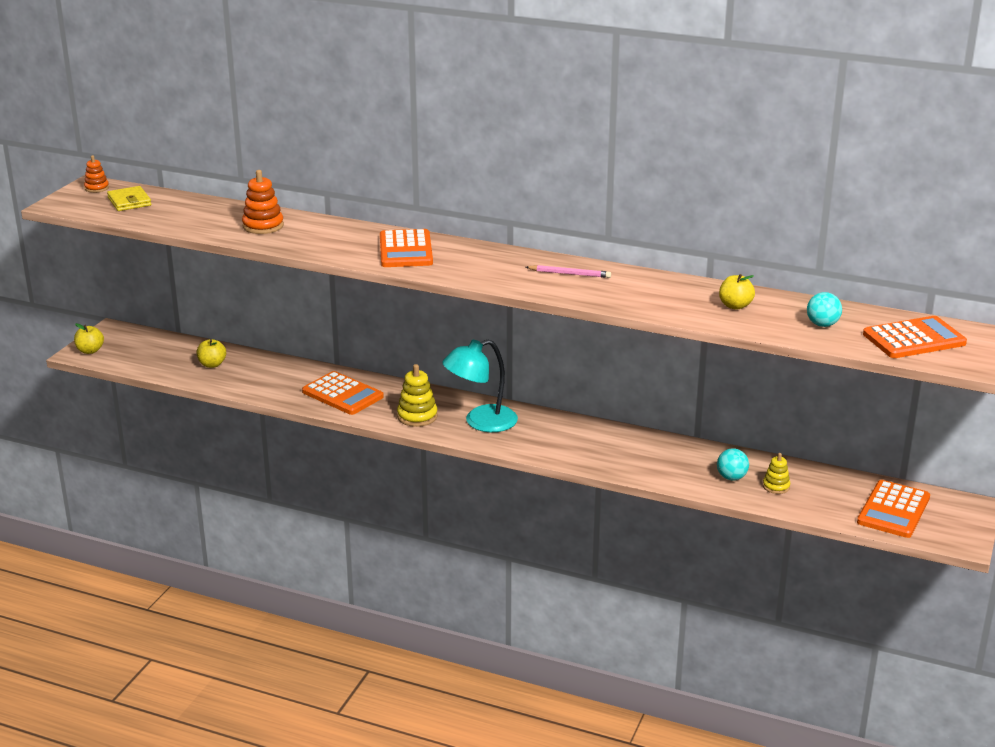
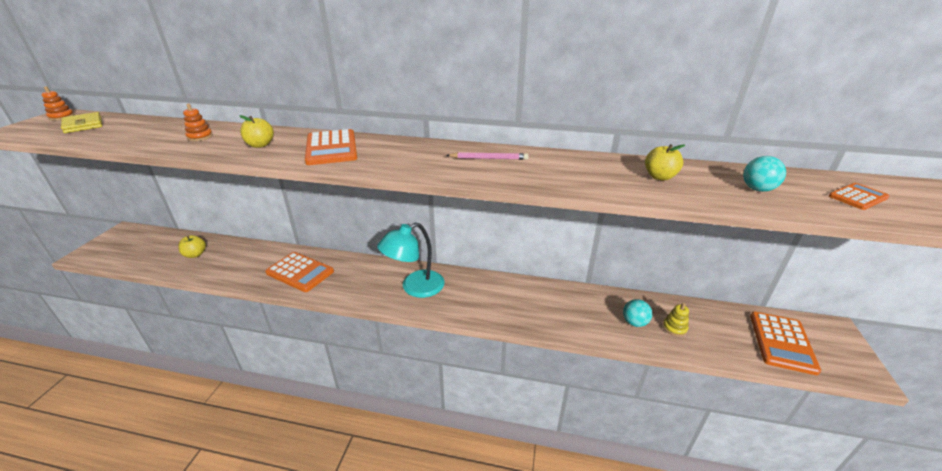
camera: 10 degrees left, 5 degrees up
yellow apple [74,323,104,354] -> yellow apple moved to [239,115,274,148]
orange stacking toy [242,170,284,234] -> orange stacking toy [183,104,213,141], size x0.62
yellow stacking toy [397,364,438,427] -> none
orange calculator [863,316,967,358] -> orange calculator [829,183,889,210], size x0.55

